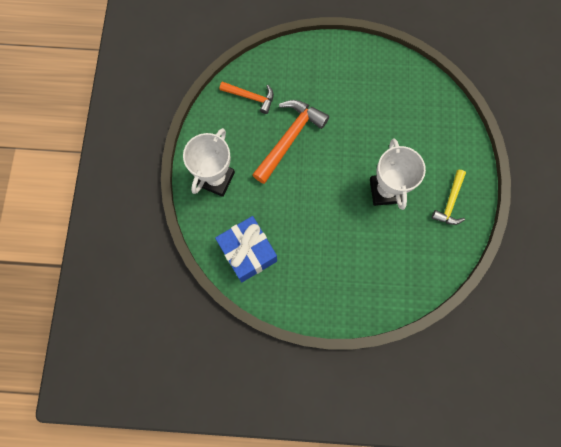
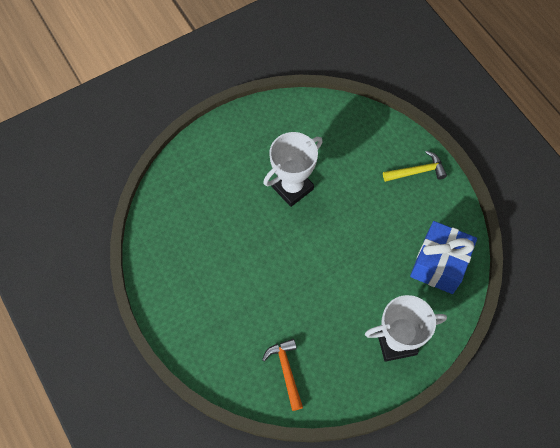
camera: 125 degrees left, 10 degrees down
orange hammer [252,100,329,184] -> none
yellow hammer [432,170,466,225] -> yellow hammer moved to [383,151,447,182]

